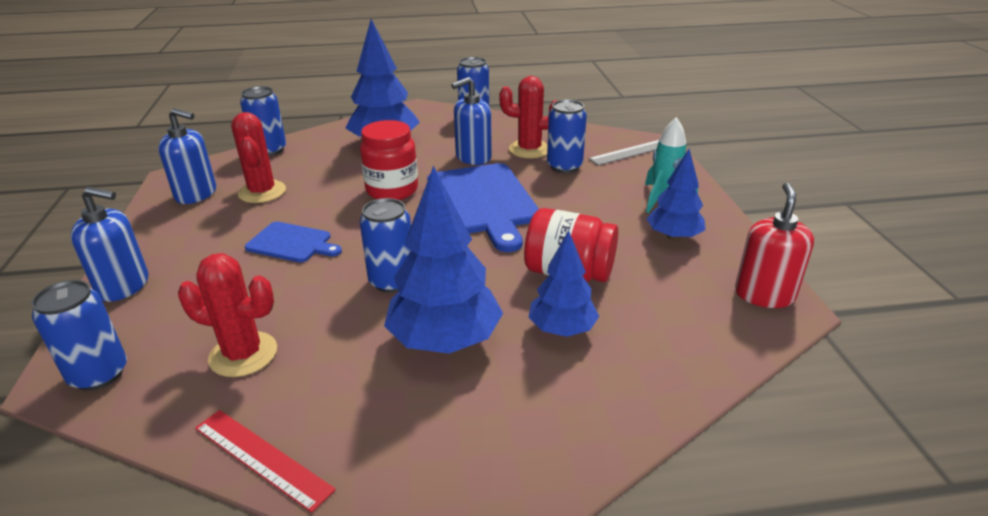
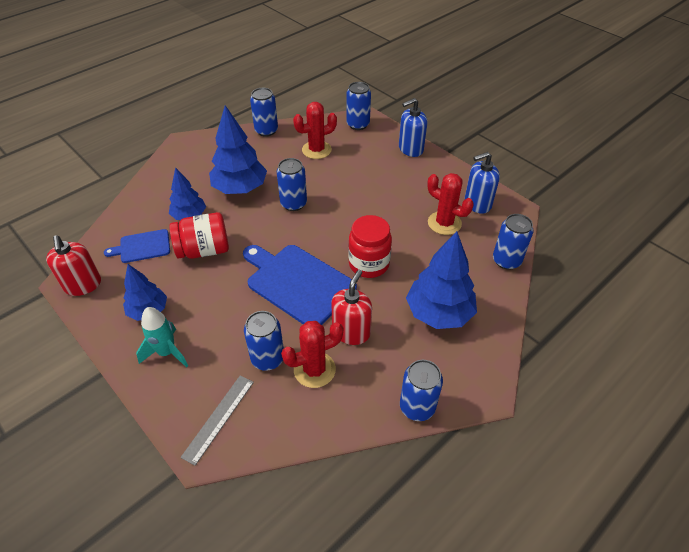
camera: 145 degrees right, 15 degrees up
red ruler [195,410,336,513] -> blue can [250,88,278,137]
blue cutting board [245,222,342,262] -> blue cutting board moved to [104,229,170,263]
blue soap dispenser [451,77,492,165] -> red soap dispenser [331,270,372,345]

